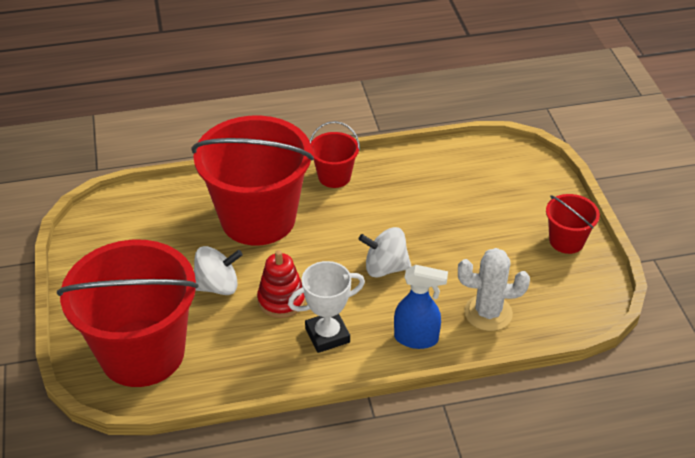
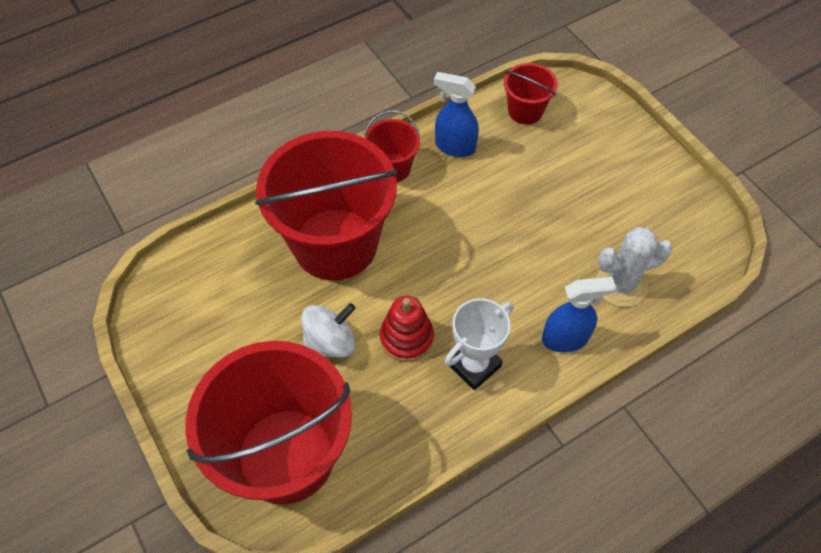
camera: 20 degrees left, 15 degrees up
white spinning top [358,227,412,277] -> none
red bucket [546,194,600,254] -> red bucket moved to [504,63,558,125]
none -> blue spray bottle [434,72,479,157]

